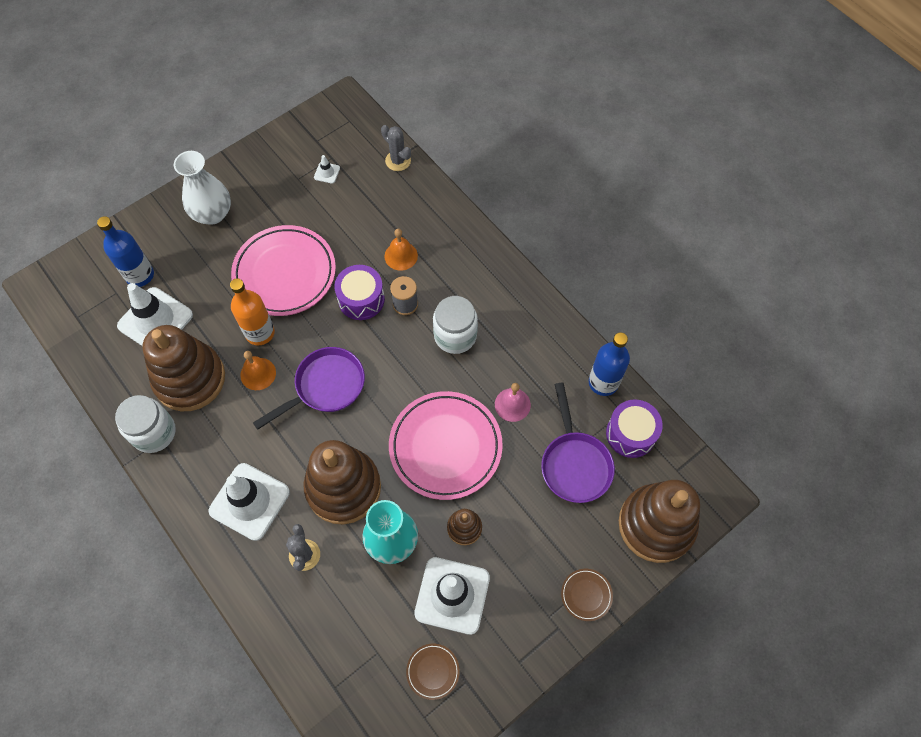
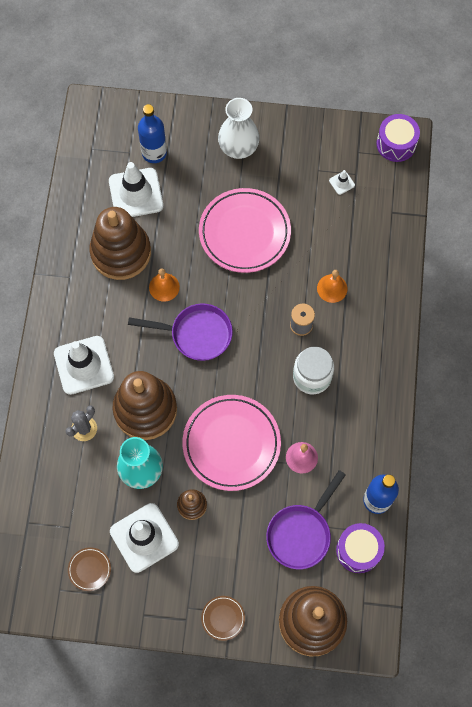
camera: 45 degrees right, 5 degrees up
white jar [115,395,176,453] -> none
orange bottle [230,278,275,345] -> none
purple drum [334,265,385,320] -> purple drum moved to [376,114,420,162]
grey cactus [381,125,411,171] -> none

